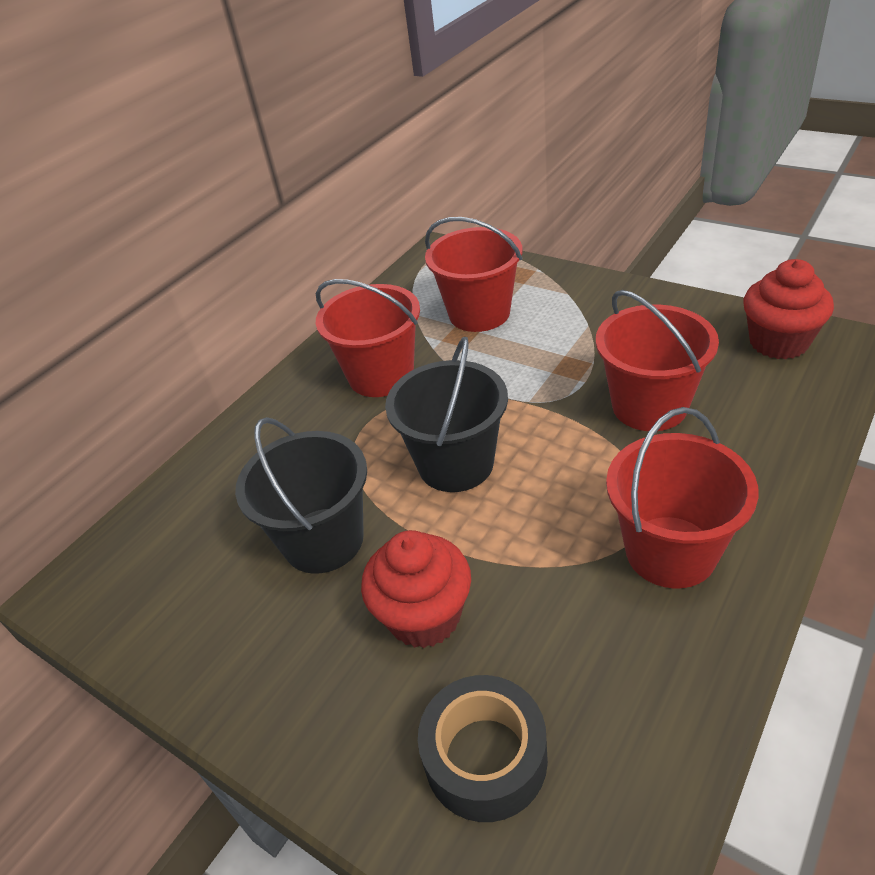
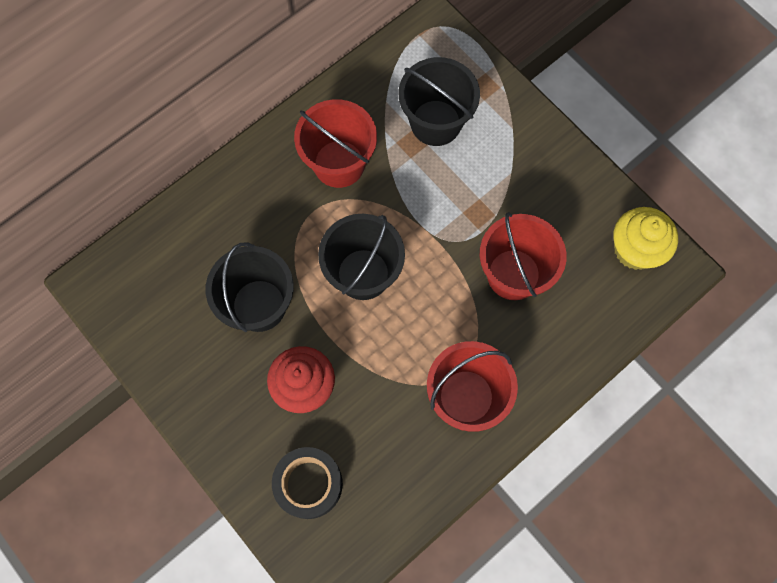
camera: 10 degrees right, 30 degrees up
red bucket [425,217,522,332] -> black bucket [399,57,480,146]
red cupcake [743,259,834,359] -> yellow cupcake [613,207,678,270]

